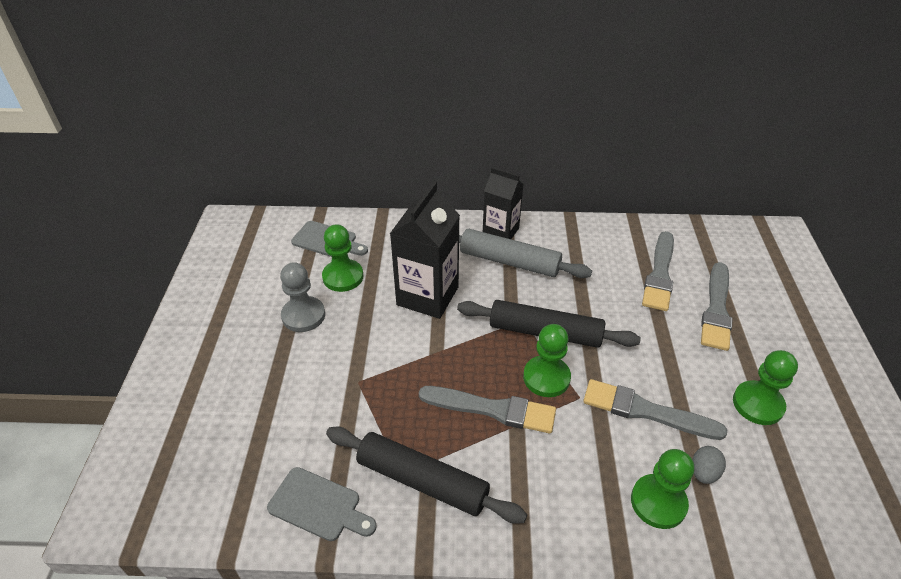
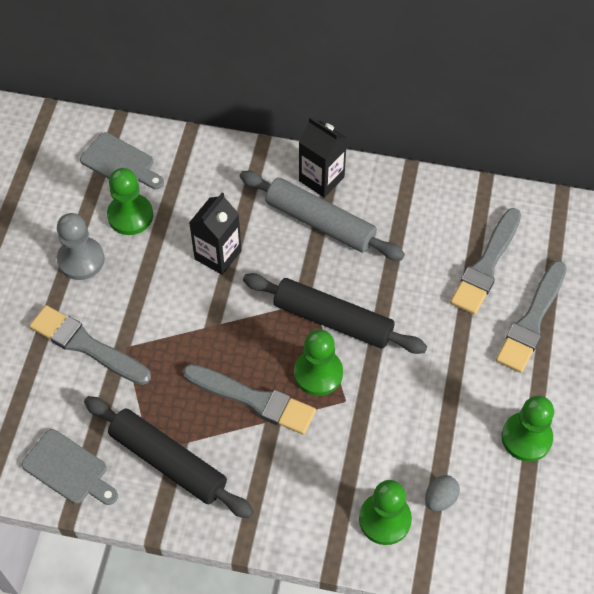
camera: 10 degrees right, 15 degrees up
black carton [390,182,460,319] -> black carton [189,192,242,275], size x0.65
grey brush [583,379,727,440] -> grey brush moved to [29,305,151,385]

